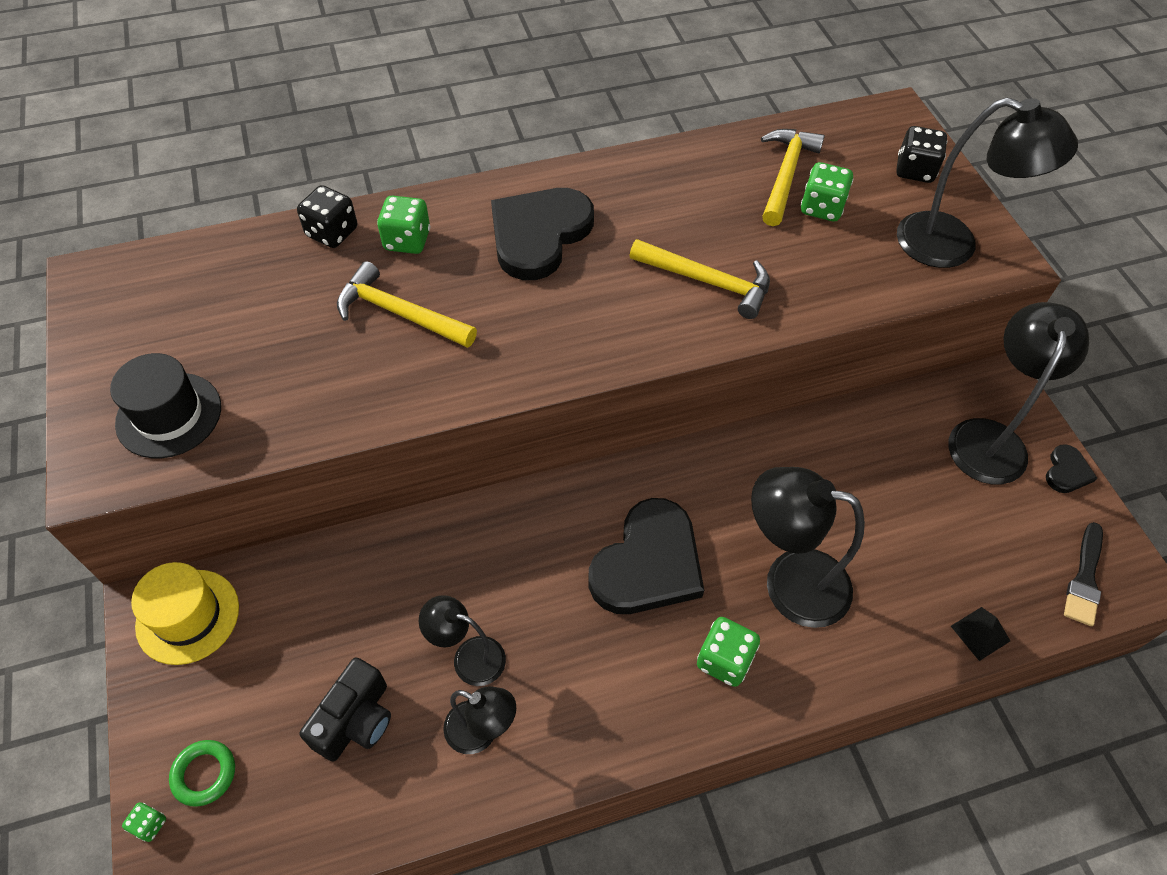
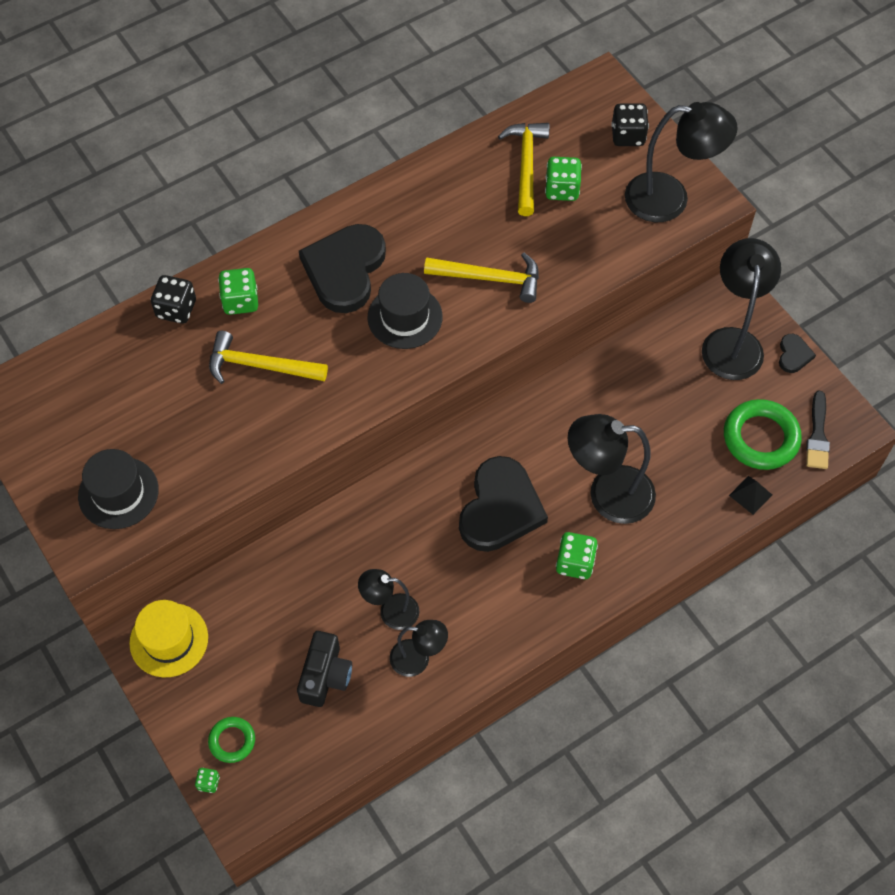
camera: 15 degrees left, 5 degrees up
none -> black hat [367,273,443,349]
none -> green ring [724,399,802,470]

